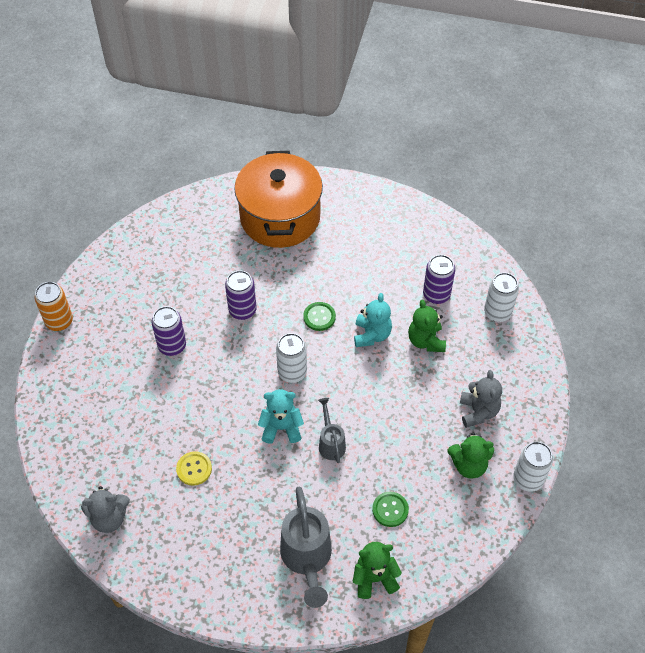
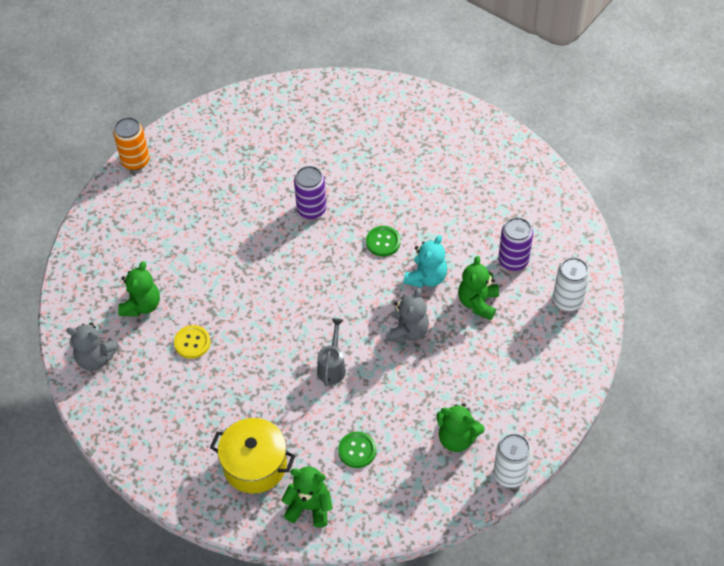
camera: 25 degrees right, 0 degrees up
purple can [151,306,186,356] -> none
orange pot [234,151,323,248] -> none
turquoise teddy bear [258,389,304,444] -> none
white can [276,333,307,383] -> none
grey watering can [280,486,332,608] -> yellow pot [210,418,295,493]
grey teddy bear [460,370,502,428] -> grey teddy bear moved to [386,288,429,343]
none -> green teddy bear [118,261,160,316]

